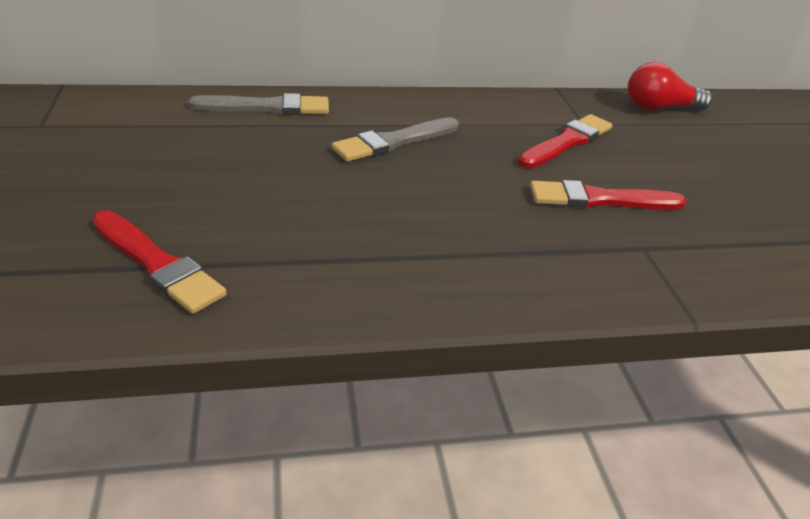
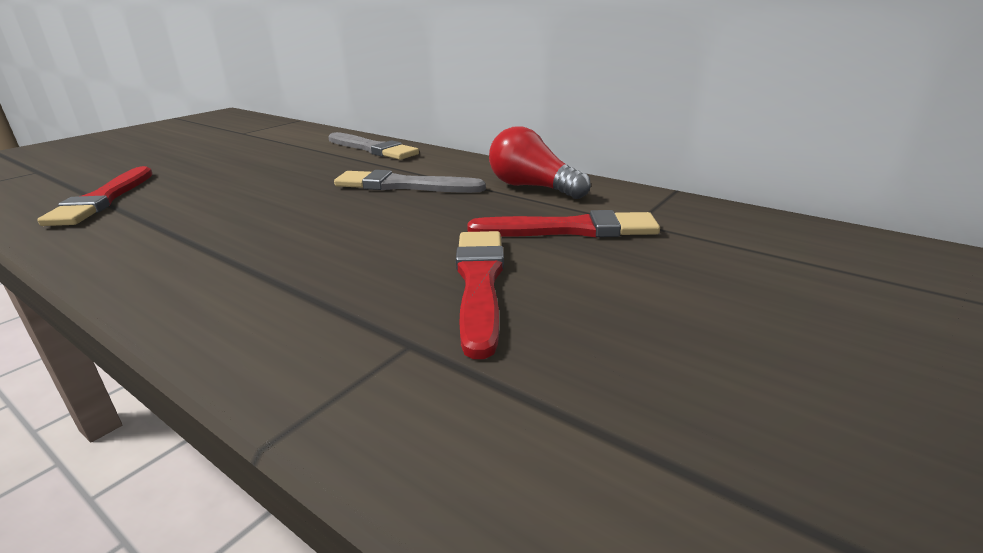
camera: 50 degrees right, 10 degrees down
red brush [530,180,686,210] -> red brush turned 45 degrees clockwise [456,231,504,359]
red light bulb [628,62,712,111] -> red light bulb moved to [489,126,591,199]

